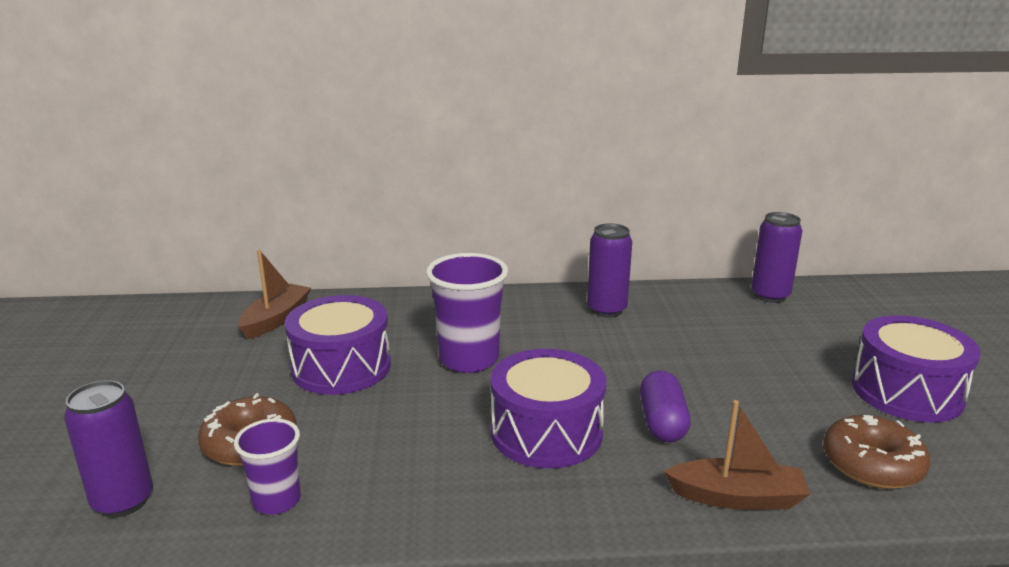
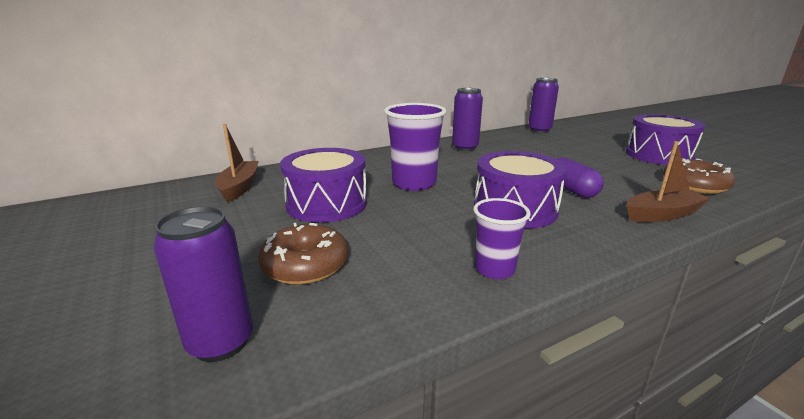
camera: 25 degrees left, 0 degrees up
purple cup [234,418,301,515] -> purple cup moved to [473,198,531,279]

